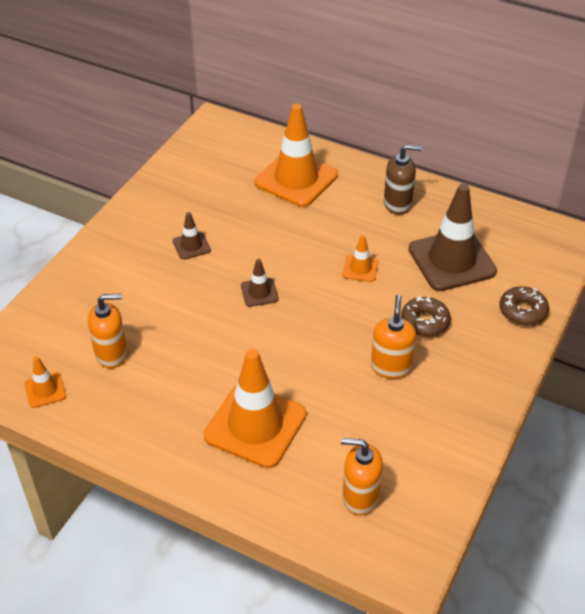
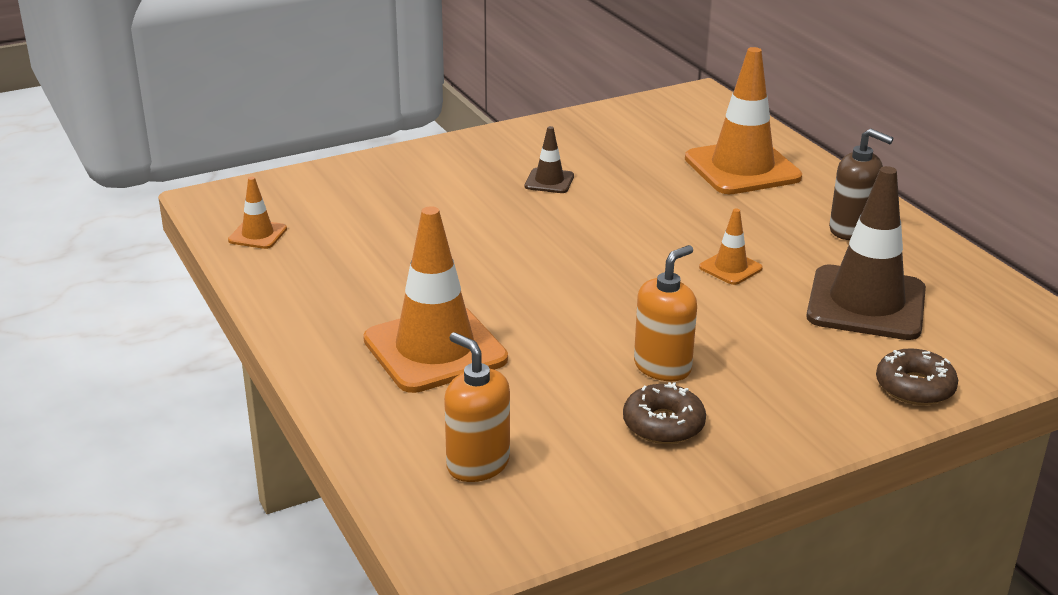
camera: 35 degrees right, 15 degrees down
orange soap dispenser [88,293,127,369] -> none
brown traffic cone [241,258,279,307] -> none
brown donut [401,296,451,337] -> brown donut moved to [623,382,706,444]

